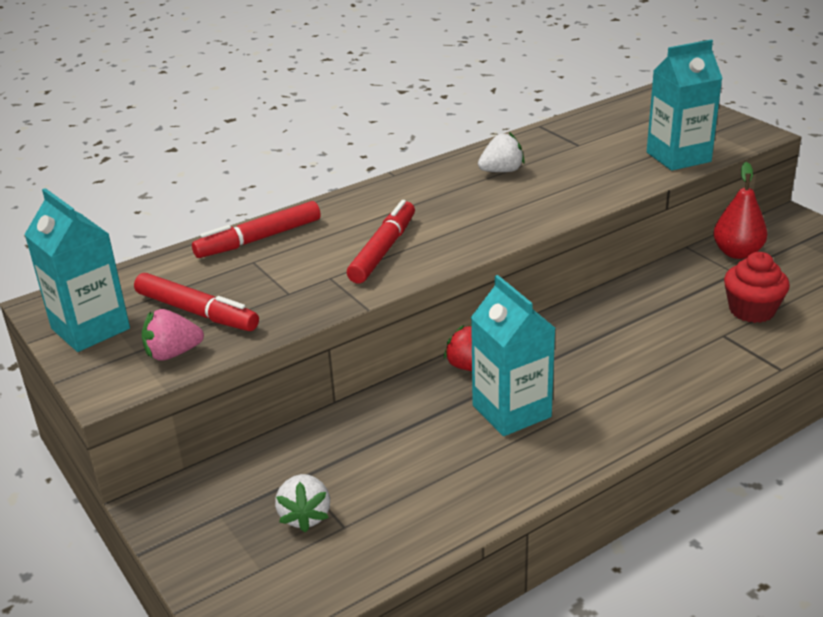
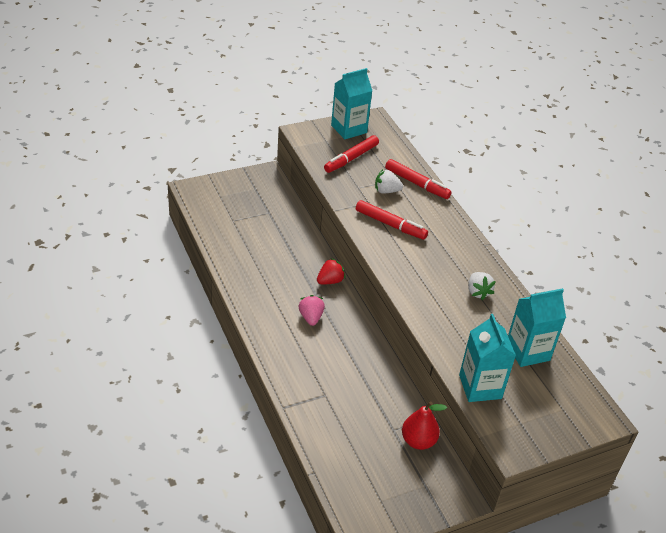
camera: 95 degrees right, 10 degrees up
pink strawberry [142,309,204,361] -> pink strawberry moved to [299,295,325,326]
red marker [192,201,321,258] -> red marker turned 150 degrees clockwise [385,159,452,199]
white strawberry [275,474,330,533] -> white strawberry moved to [375,169,403,194]
turquoise carton [471,275,555,436] -> turquoise carton moved to [508,288,566,367]
red cupcake [724,252,790,323] -> none

